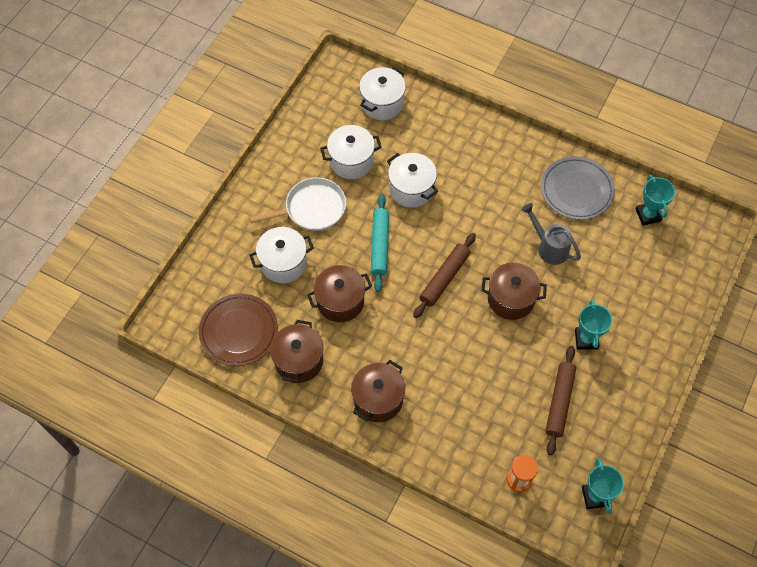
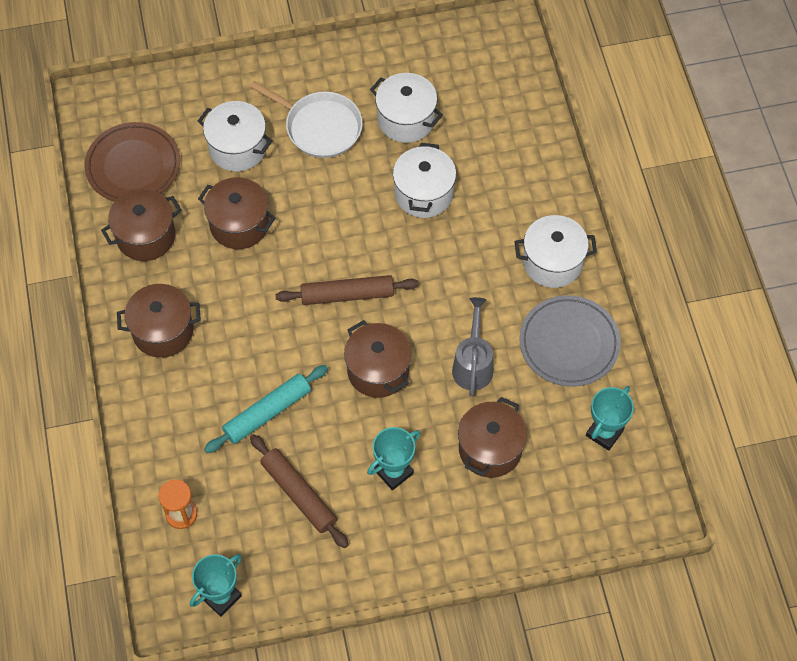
camera: 50 degrees right, 0 degrees up
white pot [359,67,406,120] -> white pot moved to [514,215,597,288]
turquoise rolling pin [371,194,389,292] -> turquoise rolling pin moved to [204,365,328,453]
brown rolling pin [545,346,576,455] -> brown rolling pin turned 75 degrees clockwise [250,434,349,548]
none -> brown pot [458,397,527,478]

